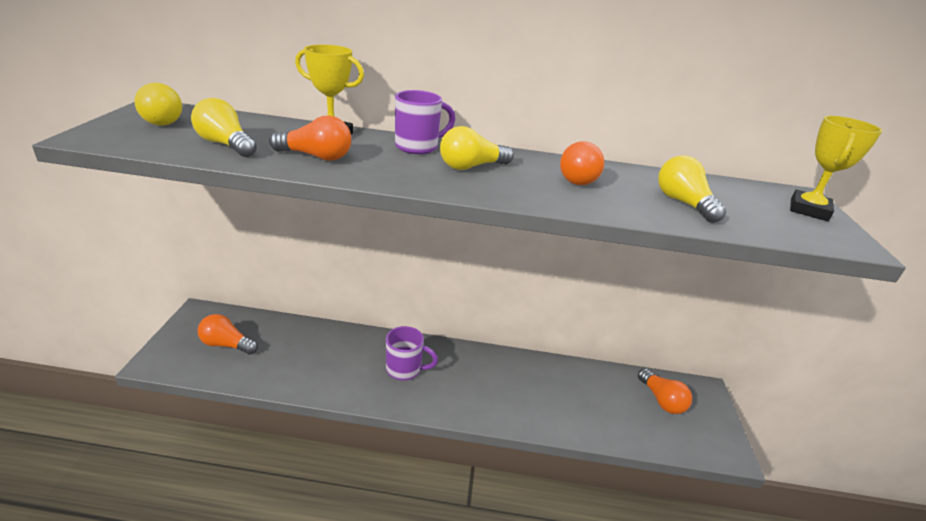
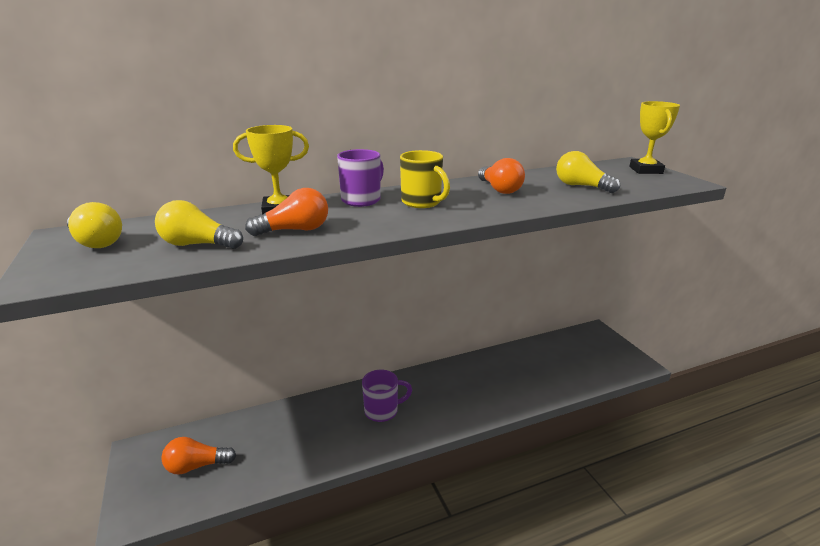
camera: 25 degrees left, 5 degrees down
yellow light bulb [440,126,514,170] -> yellow mug [400,150,450,208]
orange light bulb [638,369,692,414] -> none

